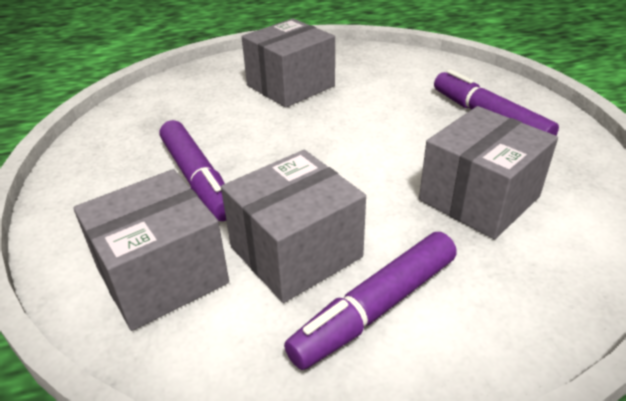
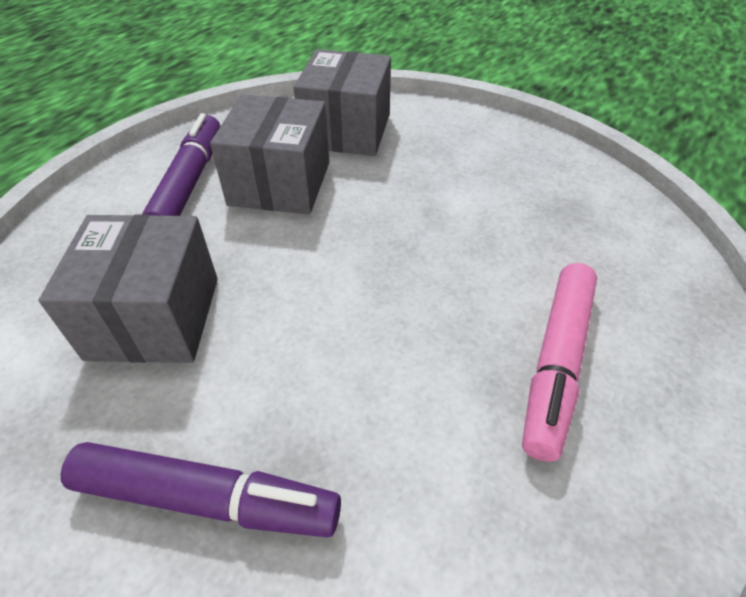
camera: 135 degrees right, 10 degrees up
purple marker [160,120,226,221] -> none
grey box [242,19,335,107] -> pink marker [522,263,597,462]

